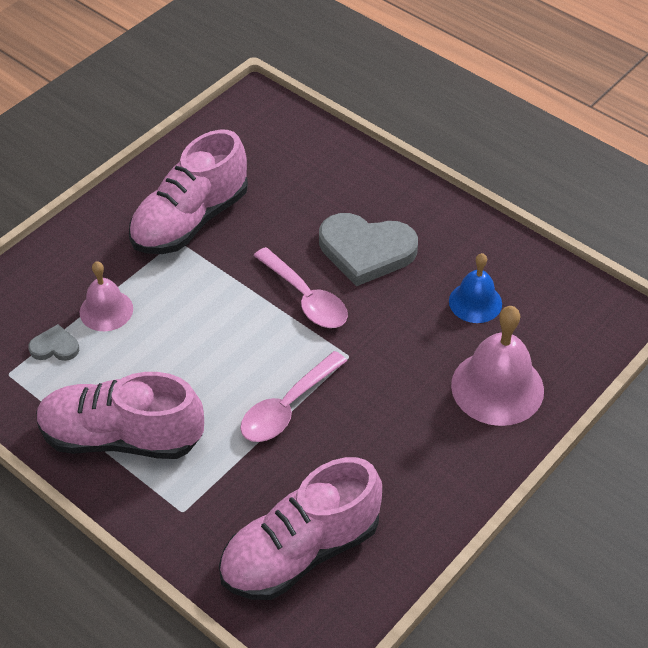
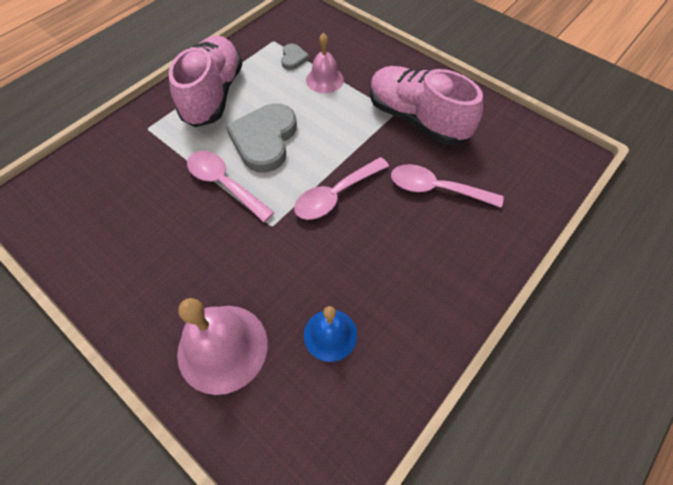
camera: 90 degrees right, 10 degrees up
pink shoe [219,457,382,600] -> none
grey heart [319,213,418,286] -> grey heart moved to [226,104,297,173]
none -> pink spoon [391,164,504,208]

